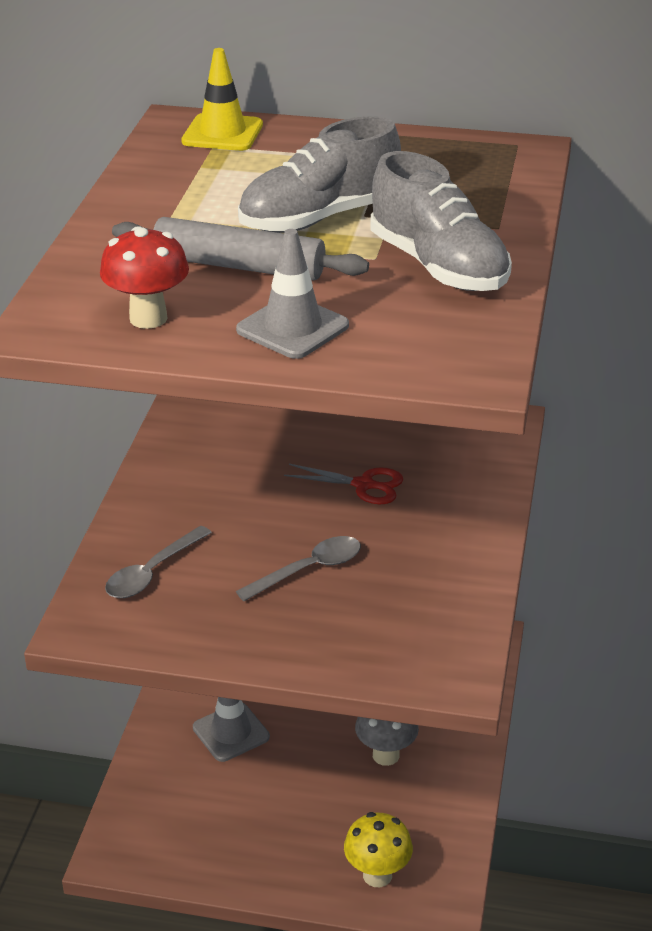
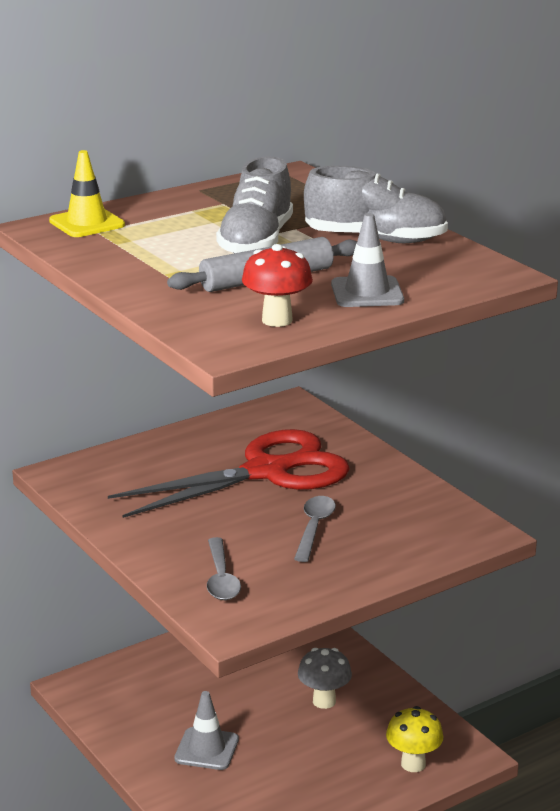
camera: 45 degrees left, 10 degrees down
red scissors [284,464,403,504] -> red scissors [108,429,350,518], size x2.43

